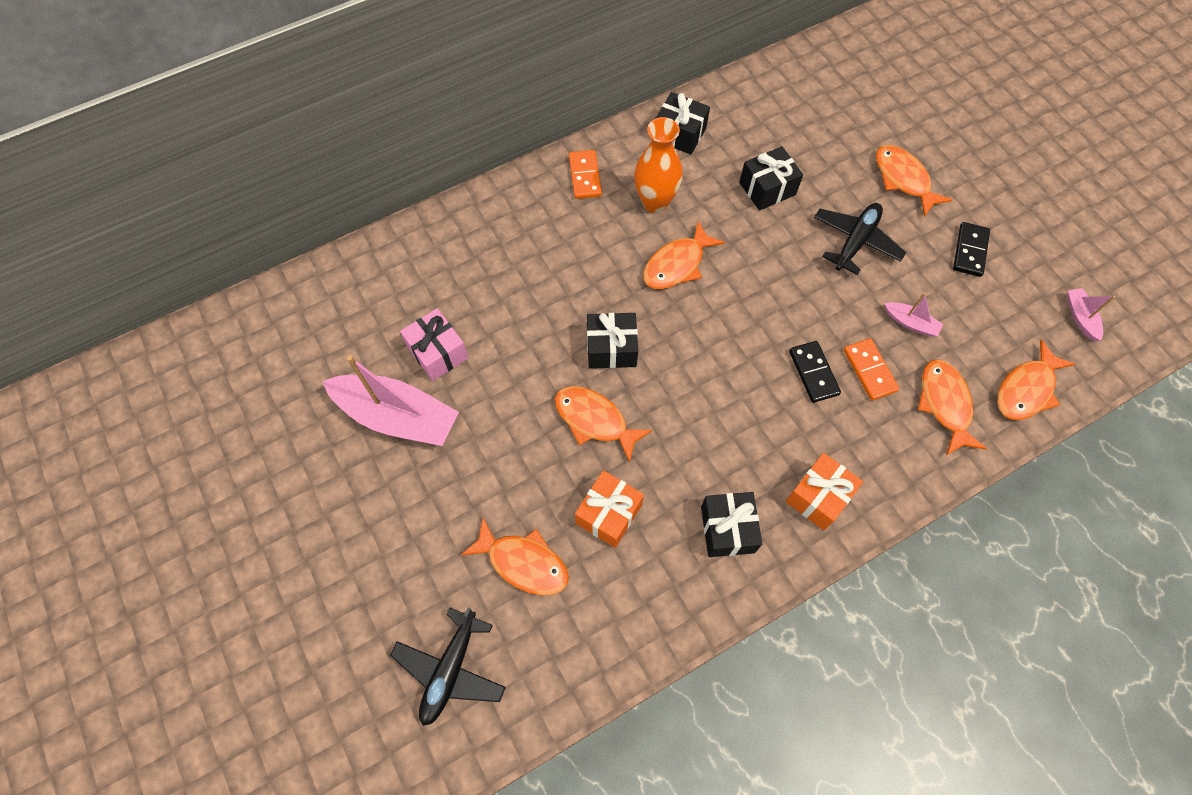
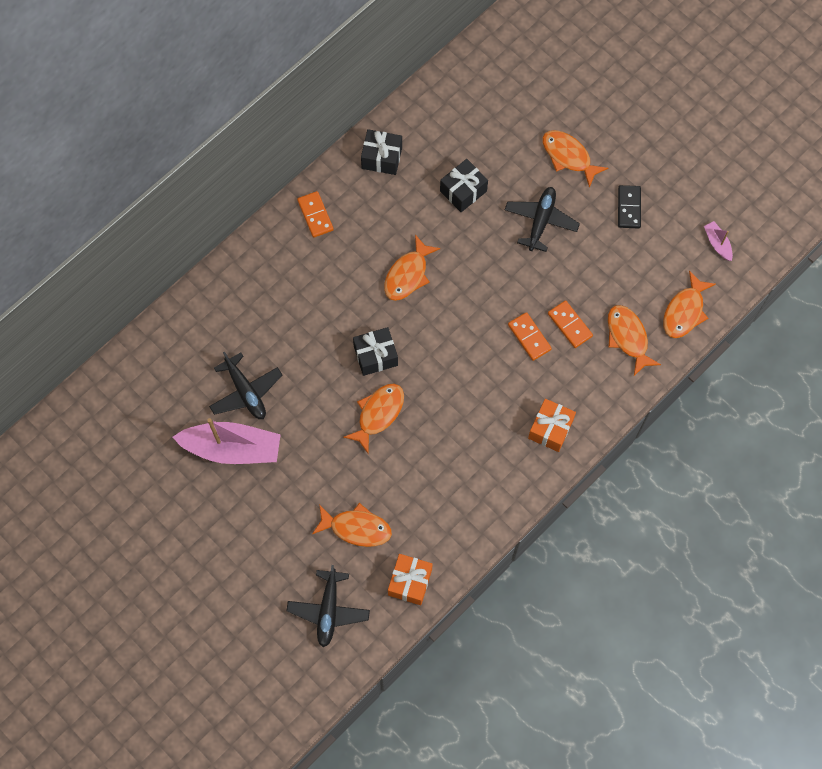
camera: 15 degrees left, 5 degrees up
pink gift [400,308,469,381] -> black plane [209,351,282,419]
orange fish [555,386,652,463] -> orange fish turned 105 degrees clockwise [343,383,404,453]
orange gift [575,470,644,548] -> orange gift moved to [388,554,433,605]
orange vase [634,117,683,213] -> none
black gift [701,492,762,557] -> none
black domino [789,341,841,403] -> orange domino [508,312,552,361]
pink boat [884,293,943,336] -> none

